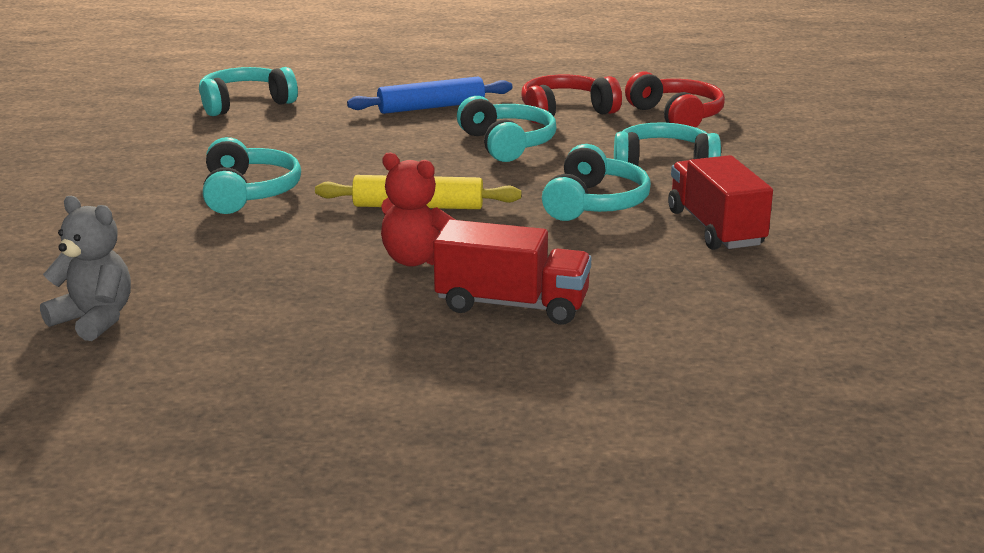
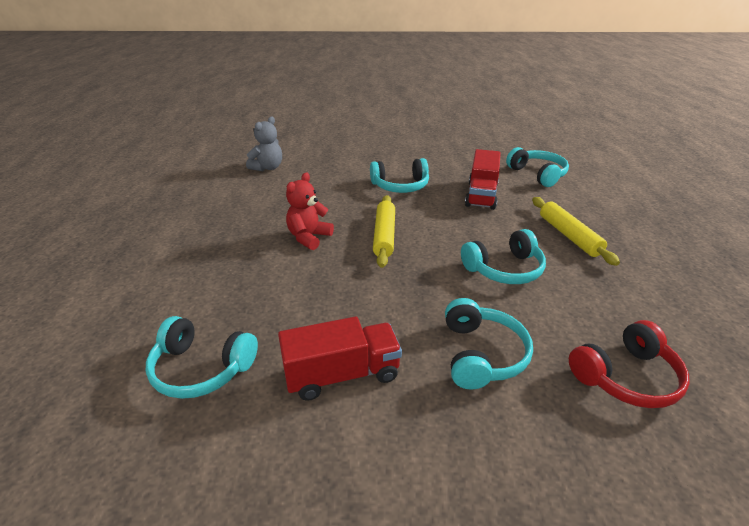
camera: 90 degrees right, 10 degrees up
blue rolling pin [347,76,512,114] -> yellow rolling pin [532,197,620,266]
red truck [433,219,591,325] -> red truck moved to [465,149,501,210]
red headphones [521,75,622,124] -> none
turquoise headphones [542,144,651,221] -> turquoise headphones moved to [146,316,258,399]

